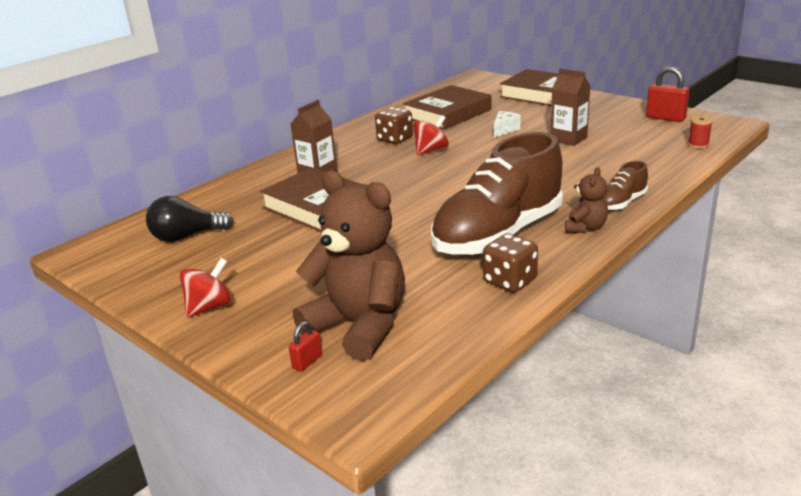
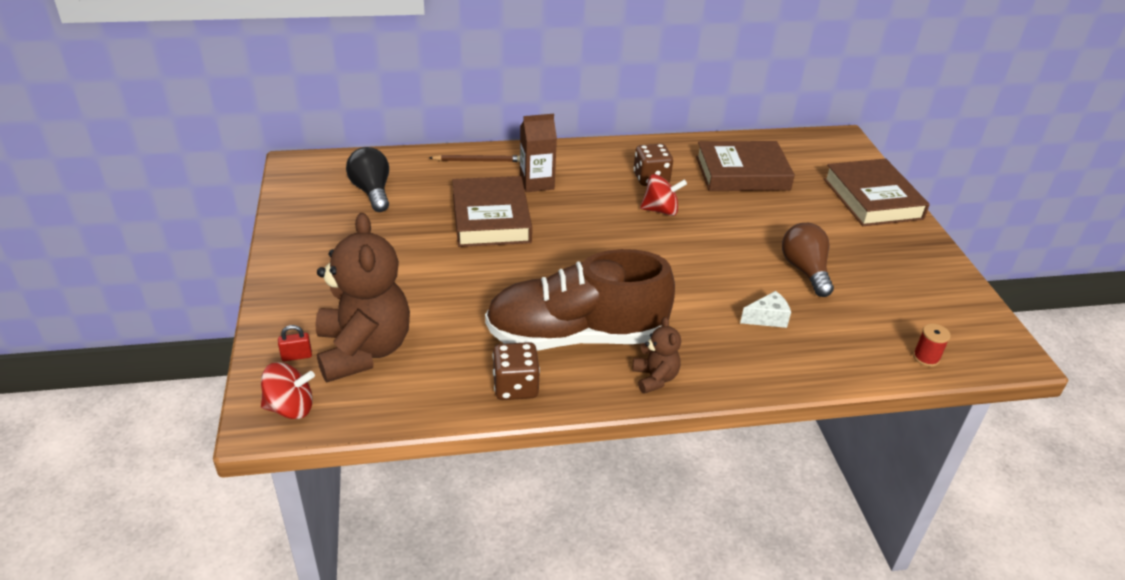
camera: 35 degrees right, 10 degrees up
black light bulb [146,196,234,242] -> black light bulb turned 45 degrees clockwise [346,147,389,212]
red spinning top [180,258,233,317] -> red spinning top moved to [261,362,315,419]
white cheese [494,111,521,138] -> white cheese moved to [740,291,791,328]
brown carton [551,69,590,146] -> brown light bulb [782,223,834,297]
brown teddy bear [565,167,608,233] -> brown teddy bear turned 75 degrees counterclockwise [633,317,681,394]
brown shoe [603,161,648,211] -> none
red padlock [646,66,690,122] -> none
none -> brown pencil [429,155,520,162]

